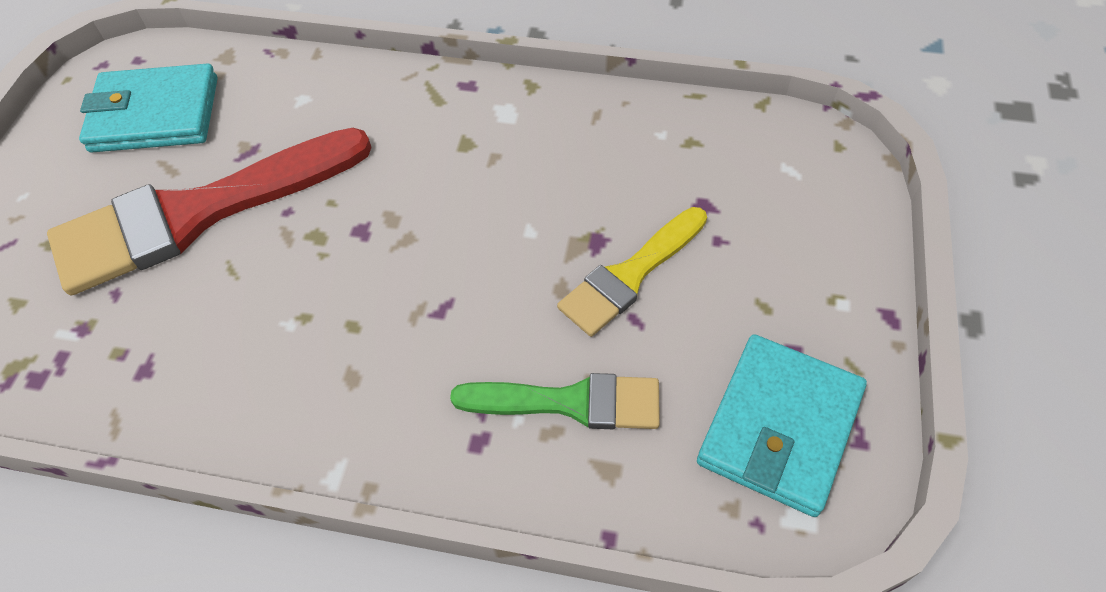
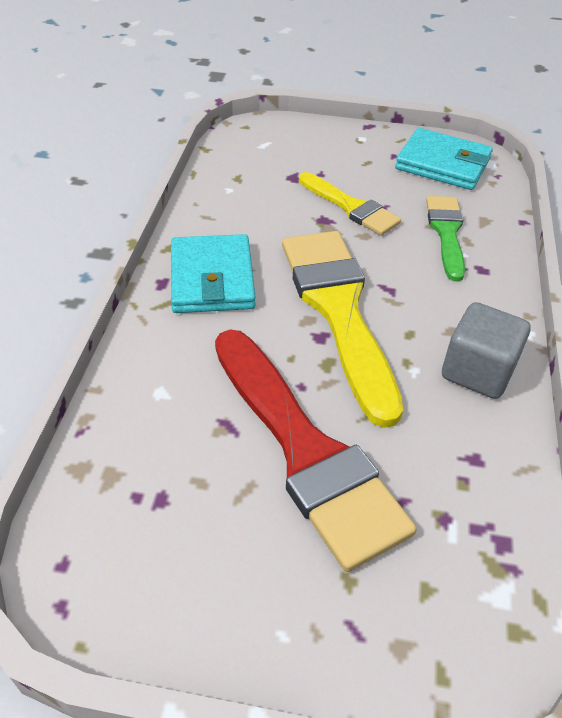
camera: 95 degrees left, 10 degrees down
turquoise wallet [79,64,218,152] -> turquoise wallet moved to [171,234,256,313]
none -> yellow brush [282,231,403,428]
none -> grey cube [442,302,530,399]

